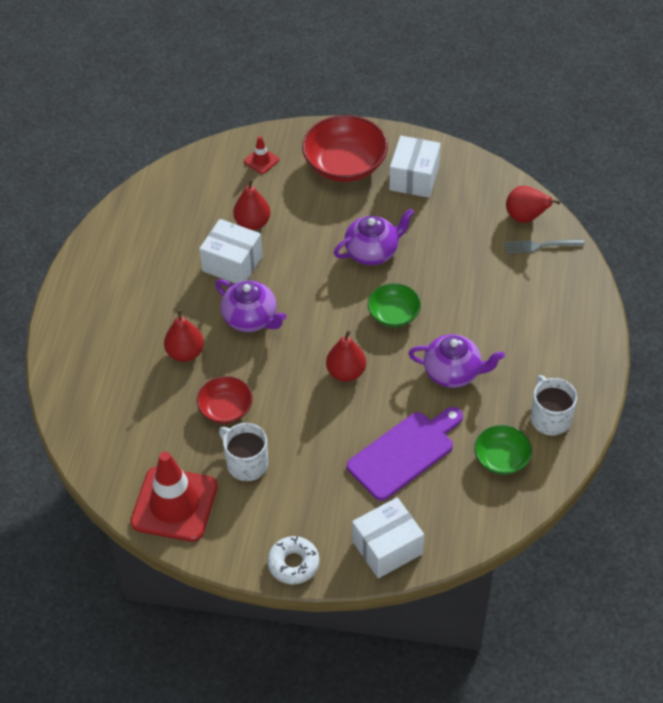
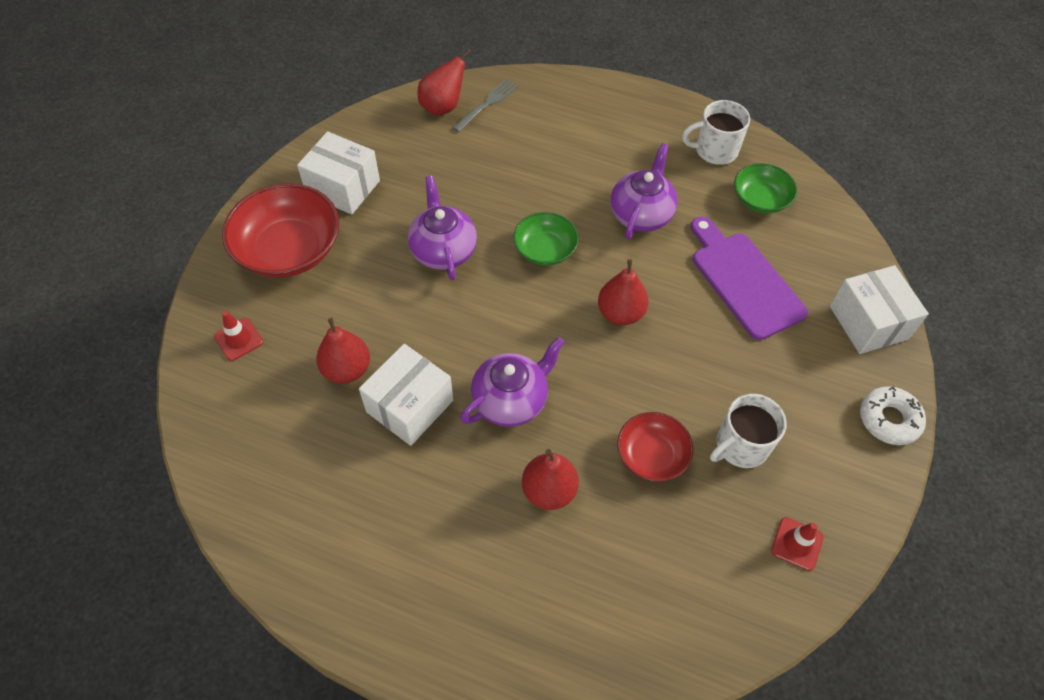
camera: 80 degrees left, 5 degrees up
red traffic cone [131,451,218,542] -> red traffic cone [771,517,823,571], size x0.44
grey fork [504,239,584,254] -> grey fork turned 150 degrees counterclockwise [452,79,518,132]

